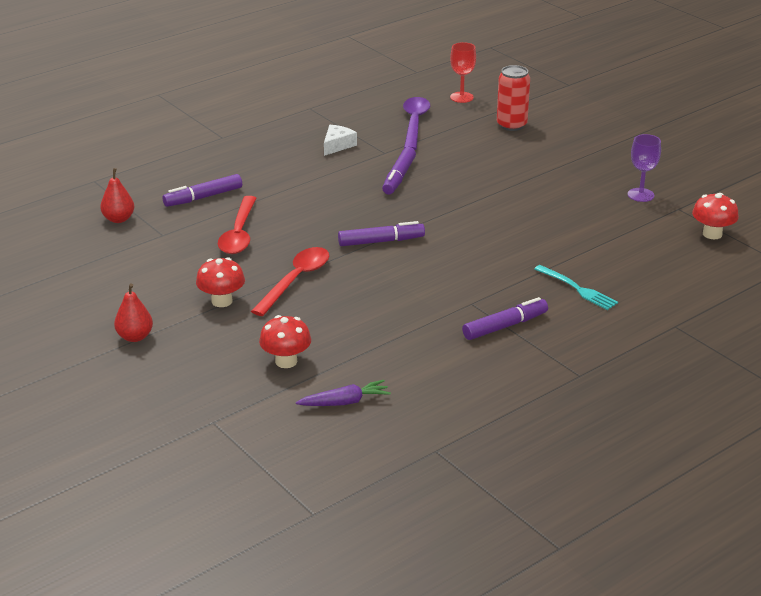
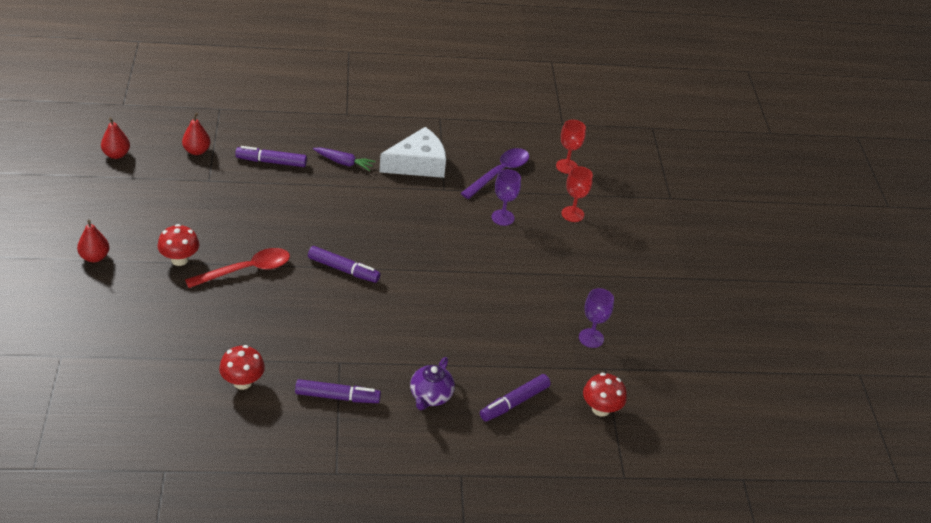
camera: 30 degrees right, 10 degrees up
red spoon [218,196,257,254] -> none
red mushroom [259,315,311,368] -> red mushroom moved to [219,345,265,390]
purple carrot [296,380,391,406] -> purple carrot moved to [313,147,376,171]
white cheese [324,125,357,156] -> white cheese [379,127,446,178], size x1.84
purple marker [382,147,416,194] -> purple marker moved to [480,374,551,422]
red can [497,65,530,131] -> red goblet [562,166,593,222]
turquoise fork [534,265,618,310] -> purple teapot [410,357,455,410]
none -> red pear [101,117,130,159]
none -> purple goblet [491,169,521,226]

